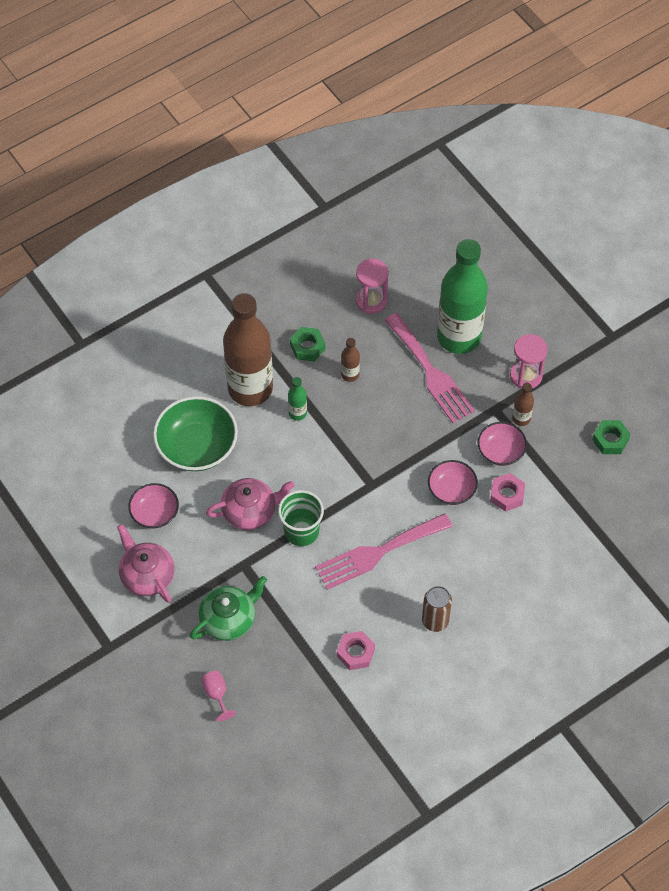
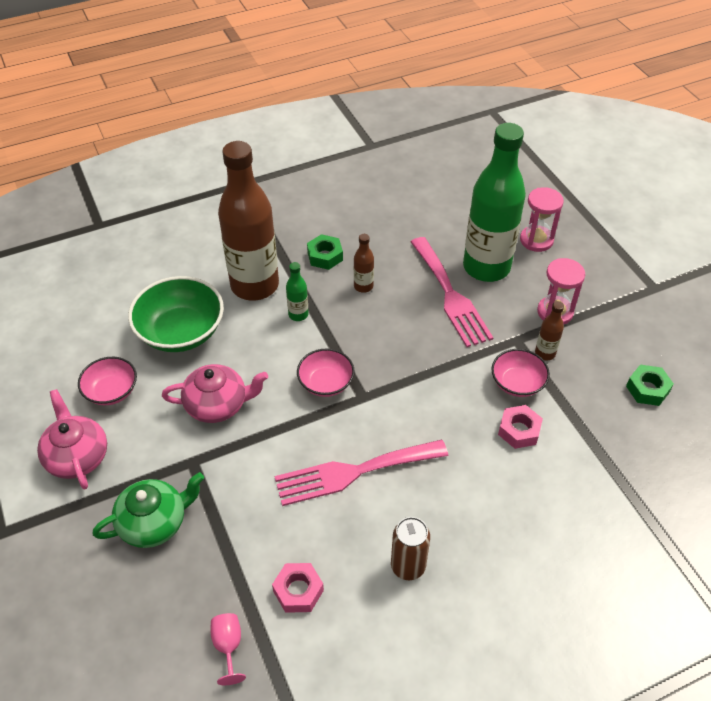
camera: 10 degrees right, 10 degrees down
pink goblet [201,671,236,721] -> pink goblet moved to [211,613,246,685]
green cup [278,490,324,546] -> none
pink hourglass [356,259,389,314] -> pink hourglass moved to [520,187,564,252]
pink bowl [428,460,478,505] -> pink bowl moved to [297,349,355,397]

